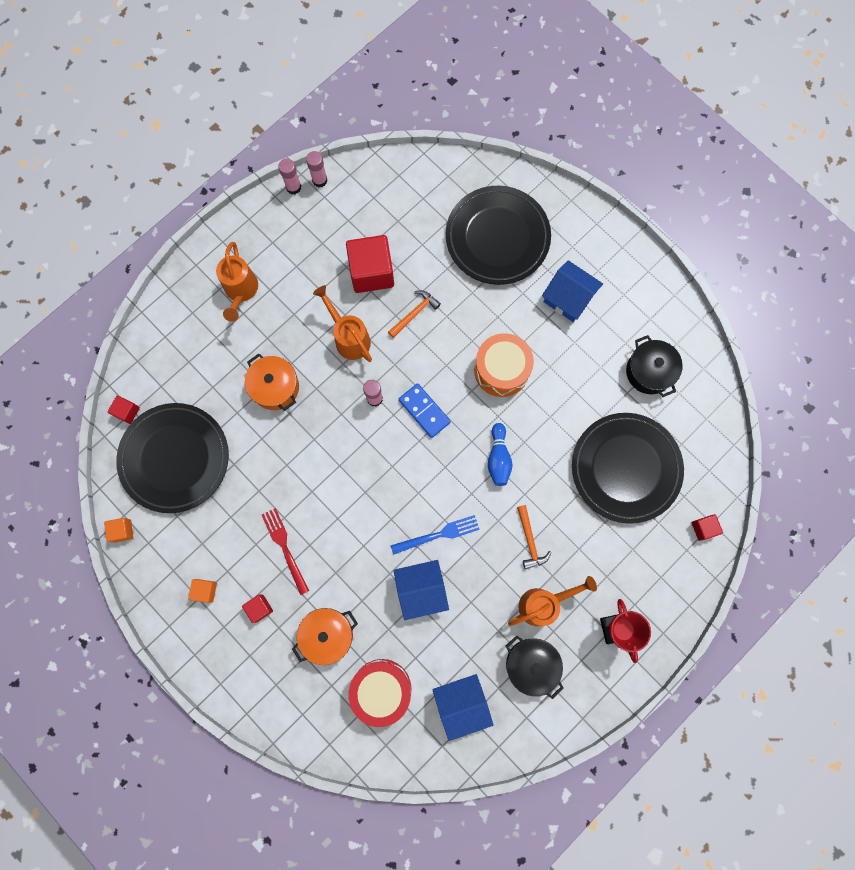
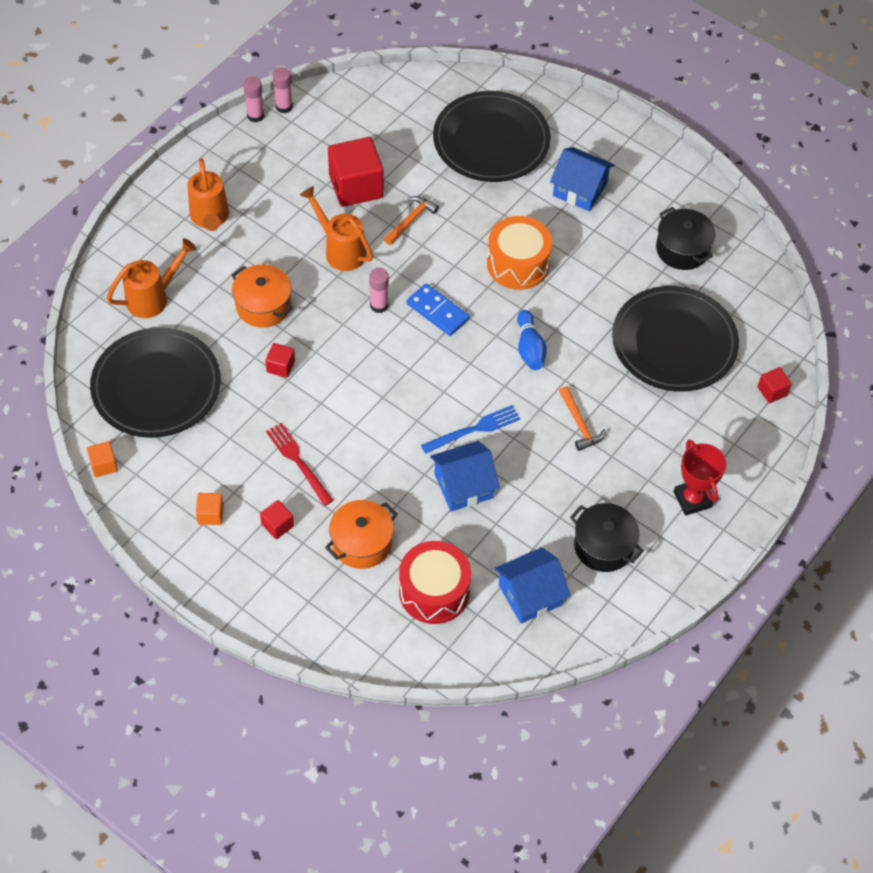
camera: 10 degrees left, 20 degrees down
red cube [107,396,140,424] -> red cube moved to [265,343,295,378]
orange watering can [508,576,597,626] -> orange watering can moved to [106,238,197,318]

